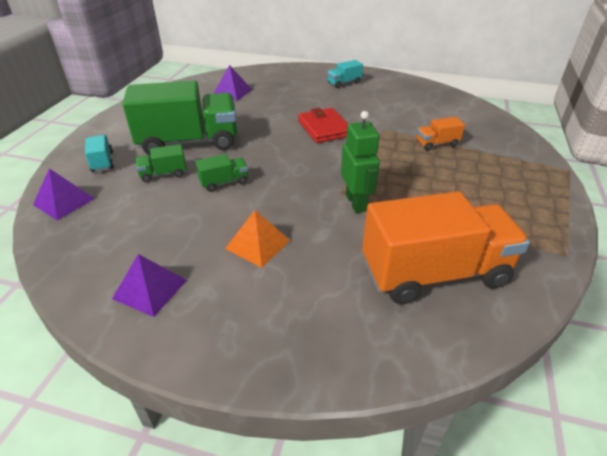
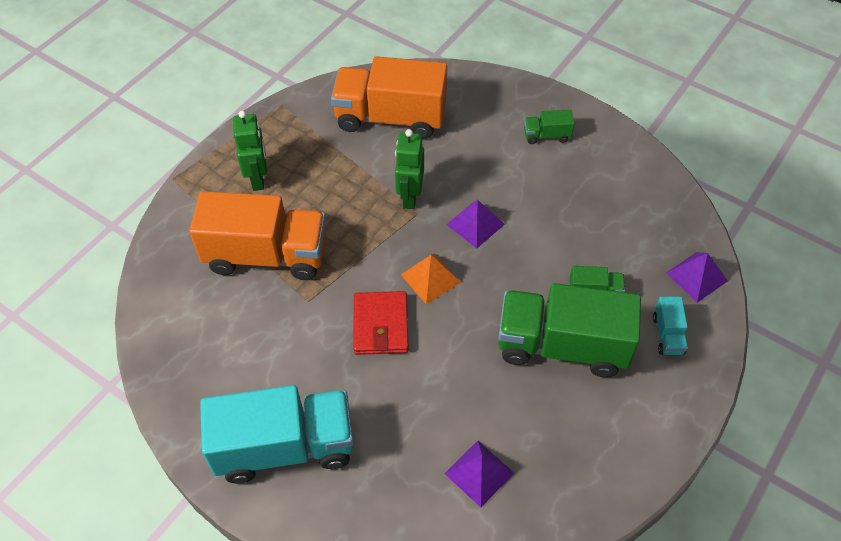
camera: 160 degrees left, 15 degrees up
purple pyramid [112,254,187,317] -> purple pyramid moved to [446,200,505,248]
green truck [195,154,248,192] -> green truck moved to [524,110,575,144]
orange pyramid [225,210,291,268] -> orange pyramid moved to [401,254,461,304]
turquoise truck [327,60,363,88] -> turquoise truck [200,385,354,483], size x2.36
orange truck [417,117,465,151] -> orange truck [189,191,326,280], size x2.36
none -> green robot [233,111,267,191]

